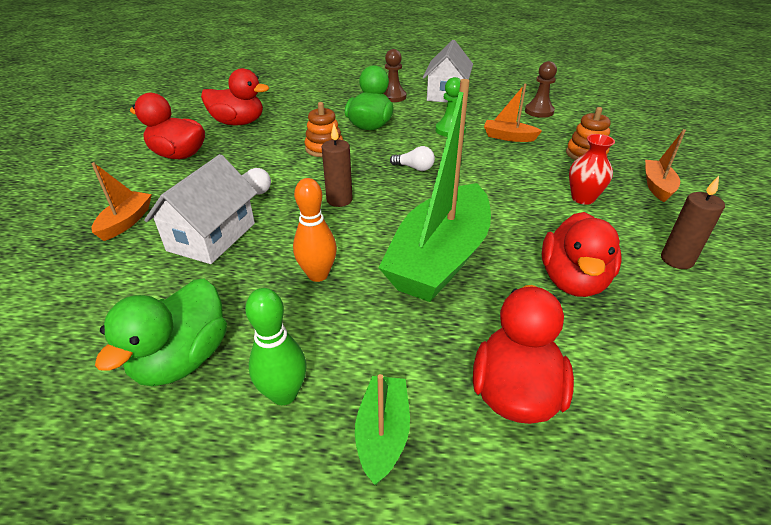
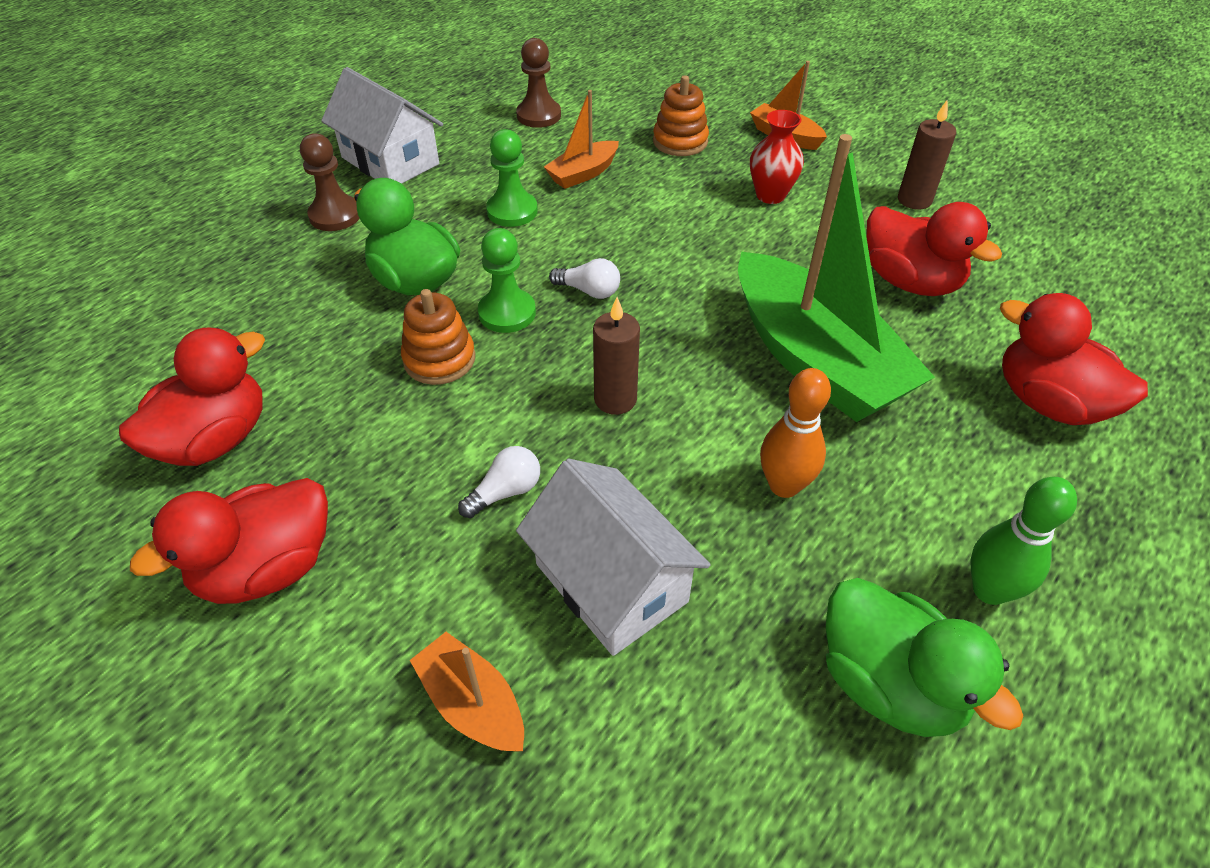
camera: 60 degrees left, 10 degrees up
green boat [355,374,410,485] -> none
white light bulb [390,146,435,171] -> white light bulb turned 60 degrees clockwise [549,258,620,299]
none -> green pawn [478,228,536,333]

